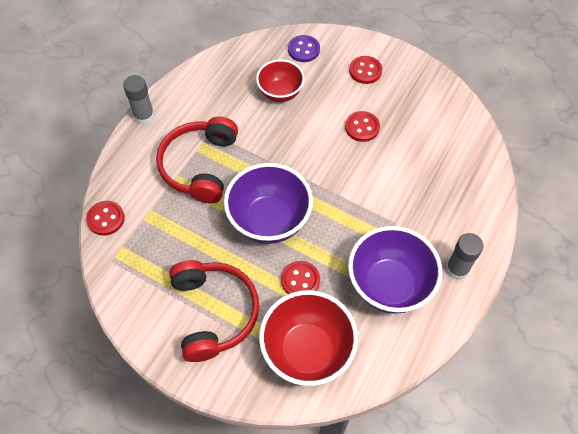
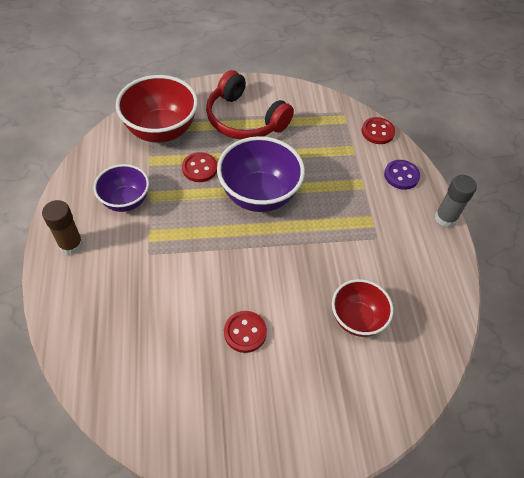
camera: 140 degrees right, 5 degrees down
red headphones [156,116,238,204] -> none
purple button [288,35,320,62] -> purple button moved to [384,160,420,190]
purple bowl [348,226,442,314] -> purple bowl [94,164,149,212], size x0.62
red button [349,56,382,84] -> none
grey glue stick [446,233,484,280] -> brown glue stick [42,200,83,255]

